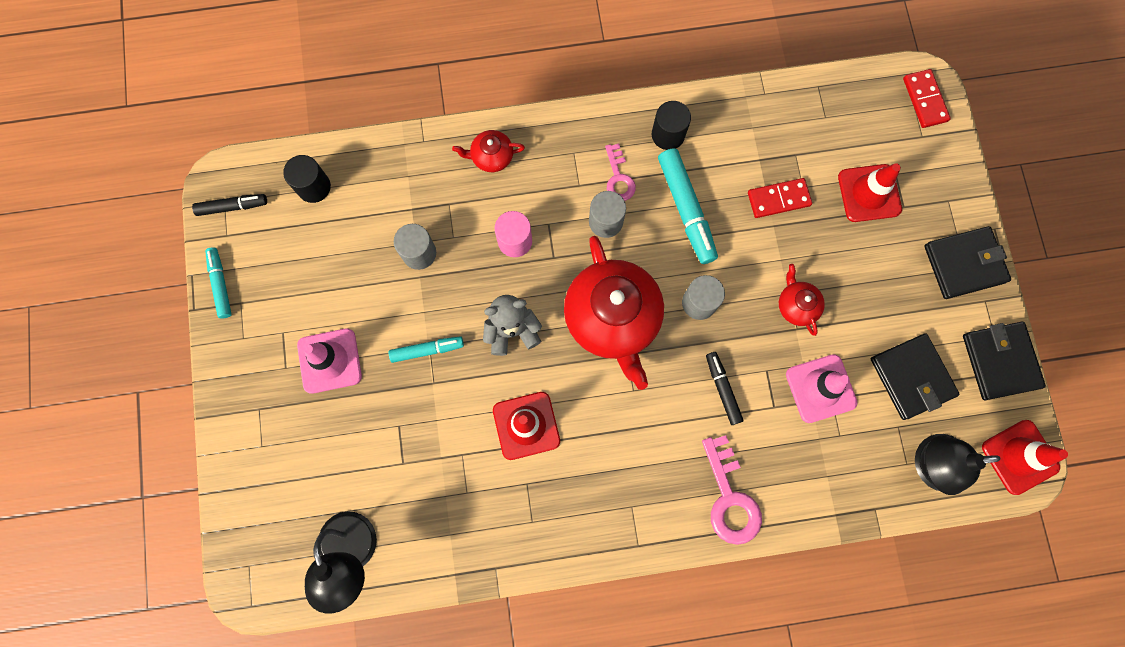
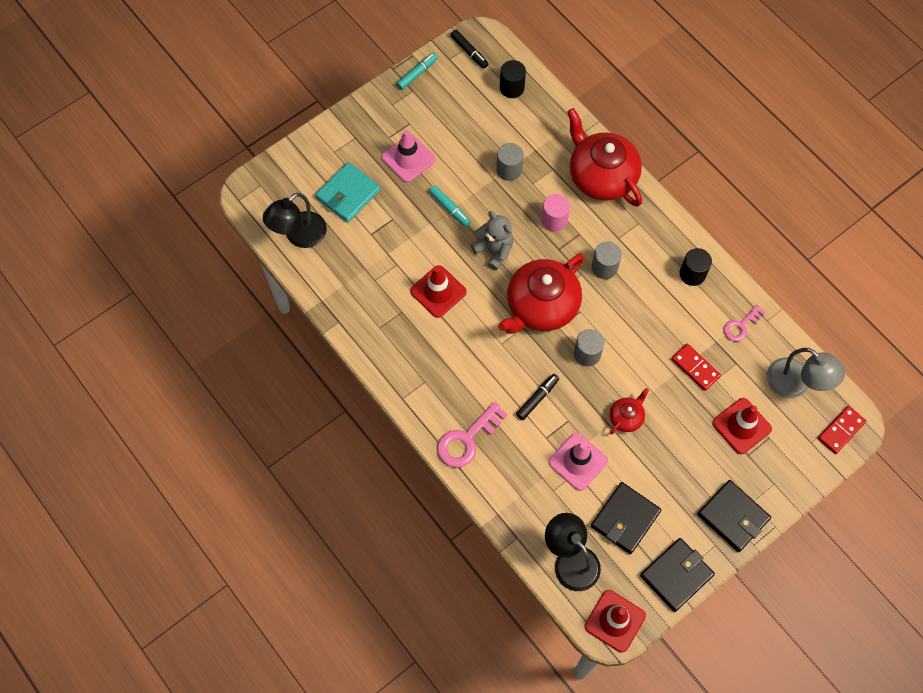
camera: 60 degrees right, 10 degrees down
red teapot [452,130,525,172] -> red teapot [567,108,642,207], size x2.18
pink key [605,144,636,201] -> pink key moved to [724,305,765,341]
turquoise marker [658,148,718,264] -> none
none -> turquoise wallet [315,162,381,223]
none -> grey lamp [767,348,845,398]

